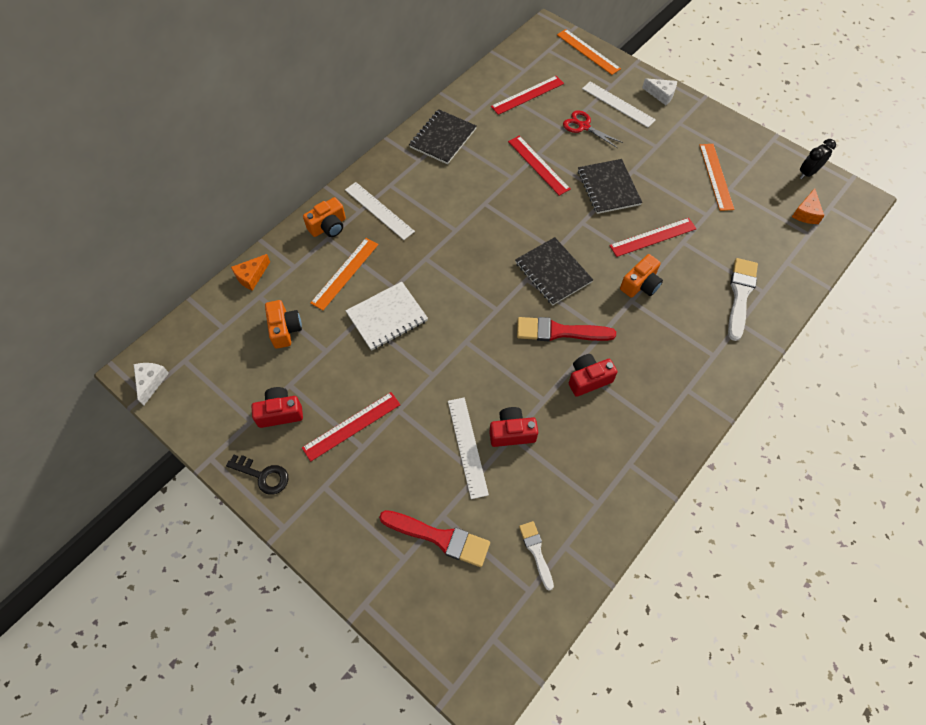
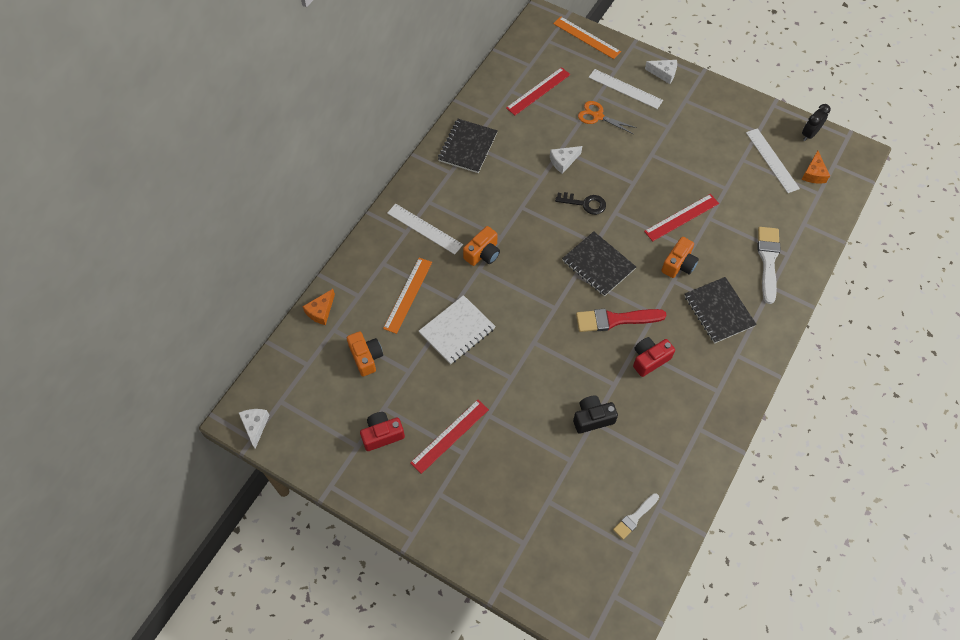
camera: 10 degrees left, 0 degrees up
black key [226,454,288,495] -> black key moved to [555,192,606,215]
orange camera [303,197,346,237] -> orange camera moved to [463,226,500,266]
red brush [379,510,490,567] -> none
white ruler [448,397,489,499] -> white ruler moved to [746,128,800,193]
red camera [489,407,538,447] -> black camera [573,396,618,434]
red ruler [508,136,571,196] -> white cheese [550,146,582,174]
white brush [519,521,554,591] -> white brush turned 105 degrees counterclockwise [613,493,659,539]
red scissors [563,110,623,148] -> orange scissors [578,101,637,134]
black notebook [578,159,642,214] -> black notebook moved to [684,277,757,344]
orange ruler [699,144,734,211] -> none

